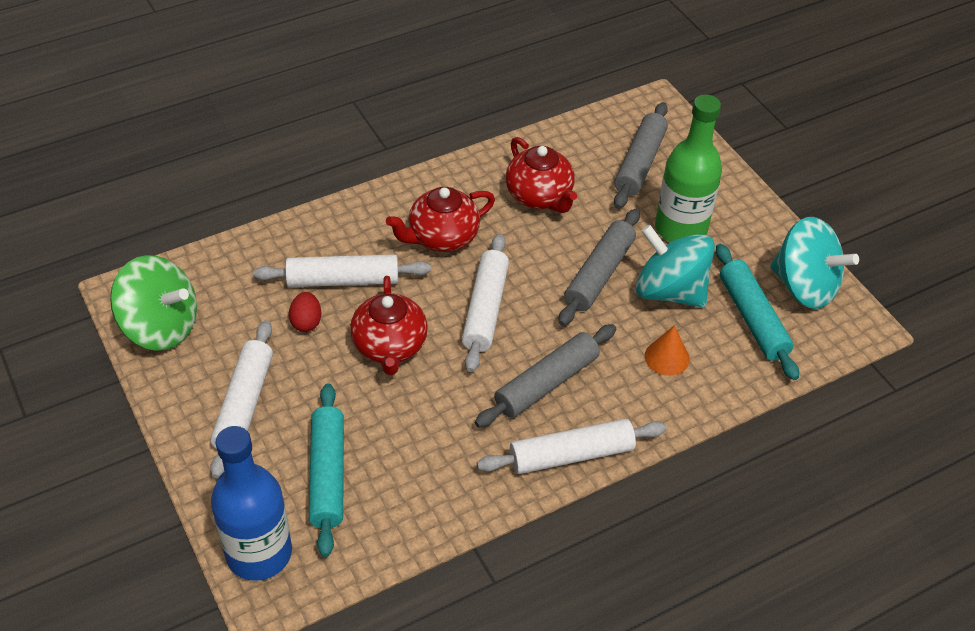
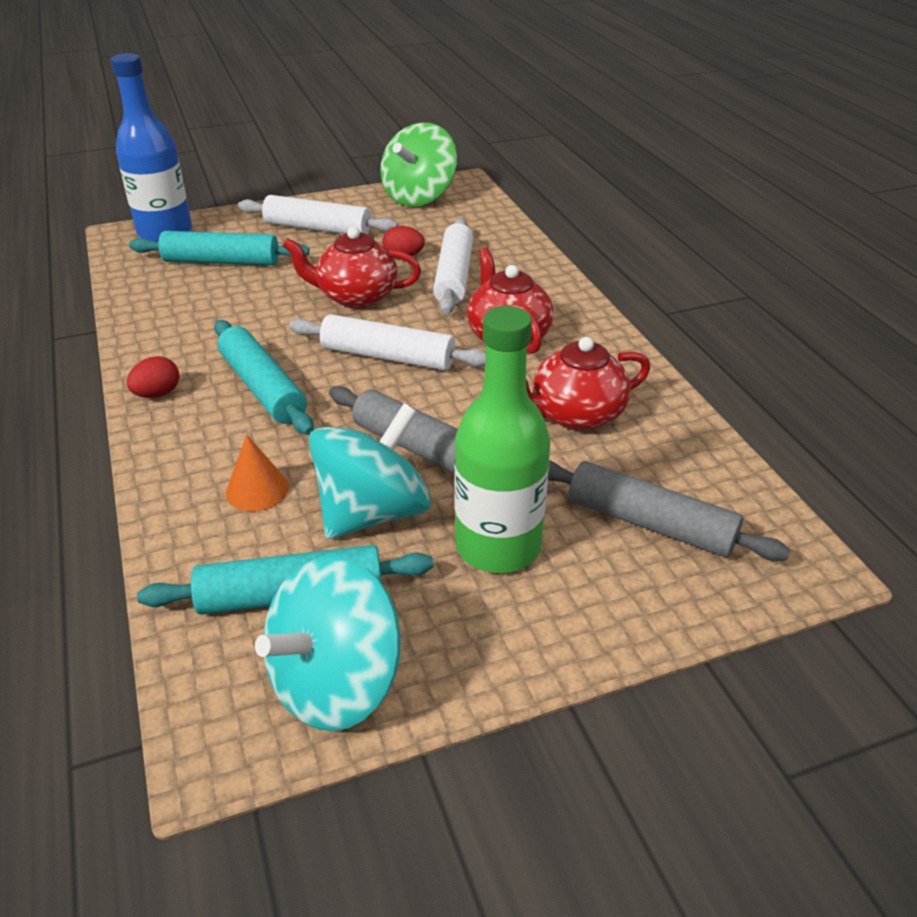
camera: 100 degrees right, 10 degrees down
grey rolling pin [475,324,616,427] -> turquoise rolling pin [214,320,314,435]
white rolling pin [477,419,666,474] -> red egg [127,356,179,398]

